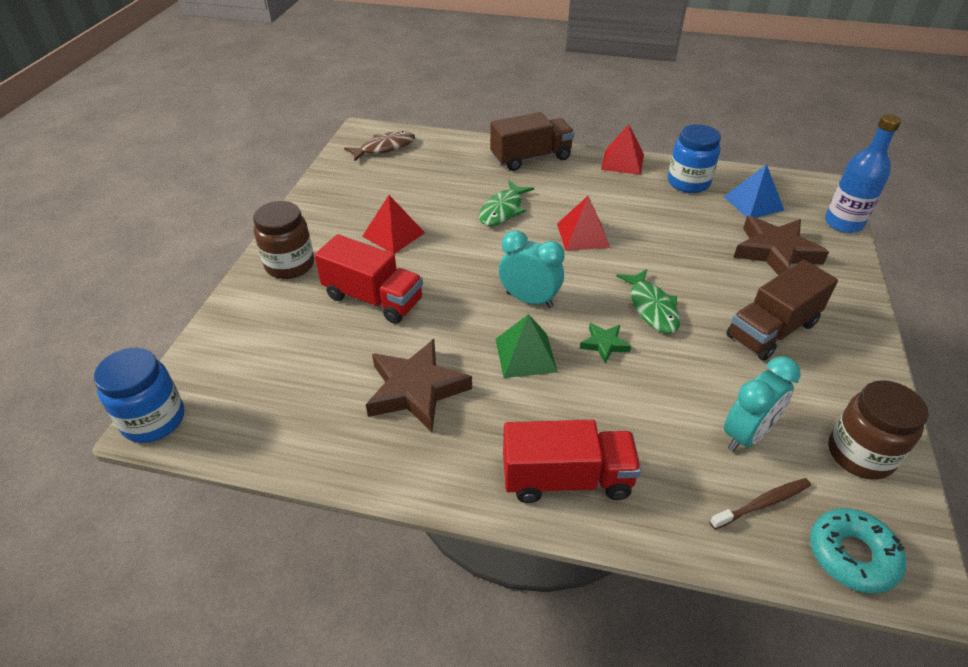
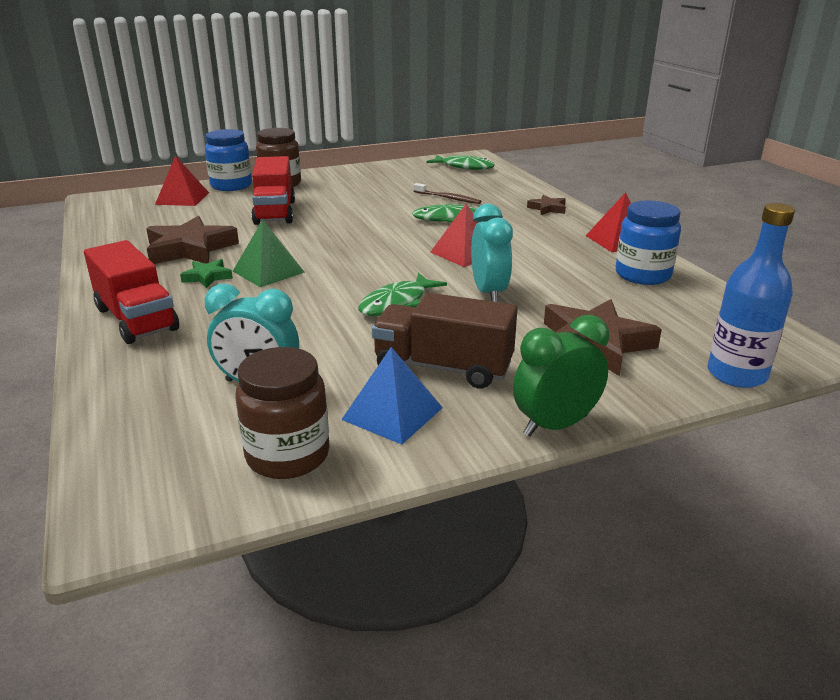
camera: 55 degrees right, 15 degrees down
blue jar [94,348,184,443] -> blue jar moved to [205,129,252,191]
brown fish [344,131,415,161] -> green fish [426,155,495,170]
red pyramid [362,195,425,254] -> red pyramid moved to [155,156,209,206]
brown truck [490,112,575,171] -> brown star [527,195,566,215]
turquoise clock [499,230,565,308] -> turquoise clock moved to [471,204,513,302]
green star [580,323,631,363] -> green star moved to [180,259,233,288]
brown toothbrush [710,478,811,529] -> brown toothbrush moved to [413,183,481,204]
blue pyramid [724,164,784,218] -> blue pyramid moved to [341,347,443,445]
turquoise donut [810,508,906,593] -> none
none -> green clock [513,315,609,437]

